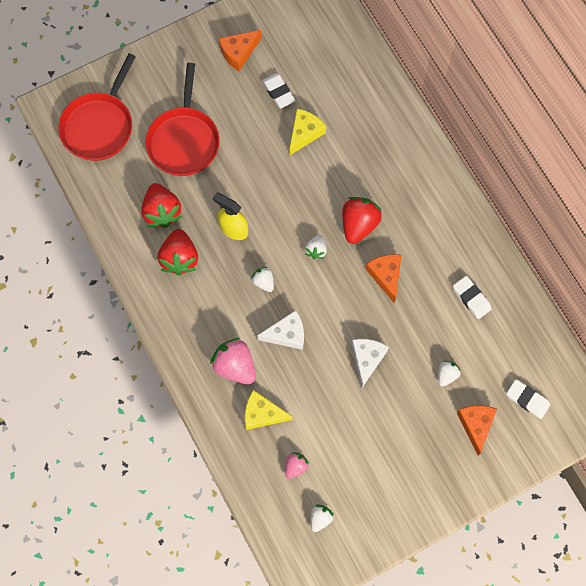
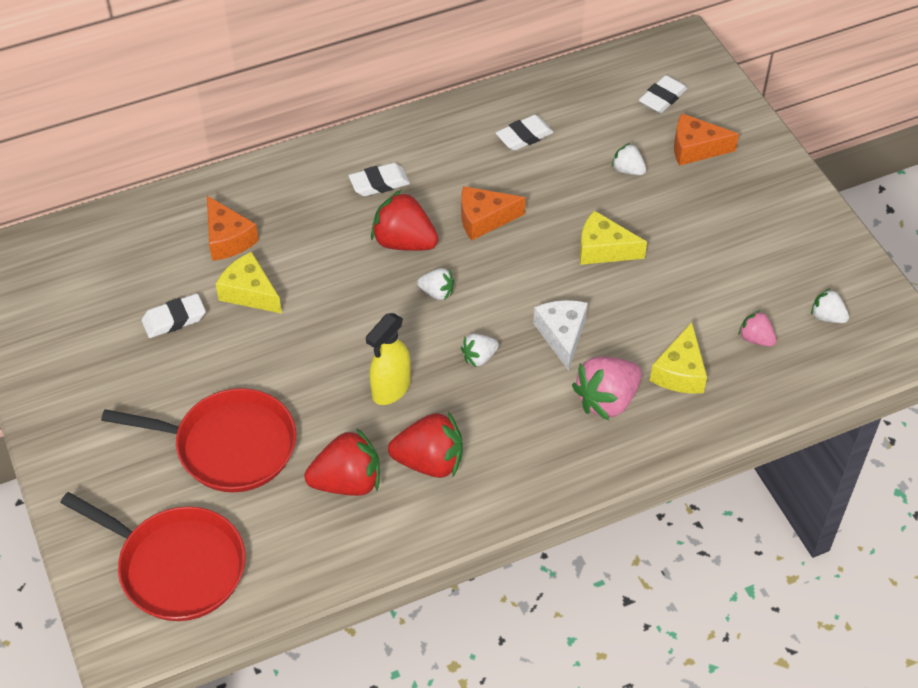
camera: 85 degrees left, 20 degrees down
orange cheese [219,30,262,71] -> orange cheese moved to [207,196,259,261]
white cheese [351,339,389,388] -> yellow cheese [580,210,647,265]
none -> white eraser [348,163,410,196]

